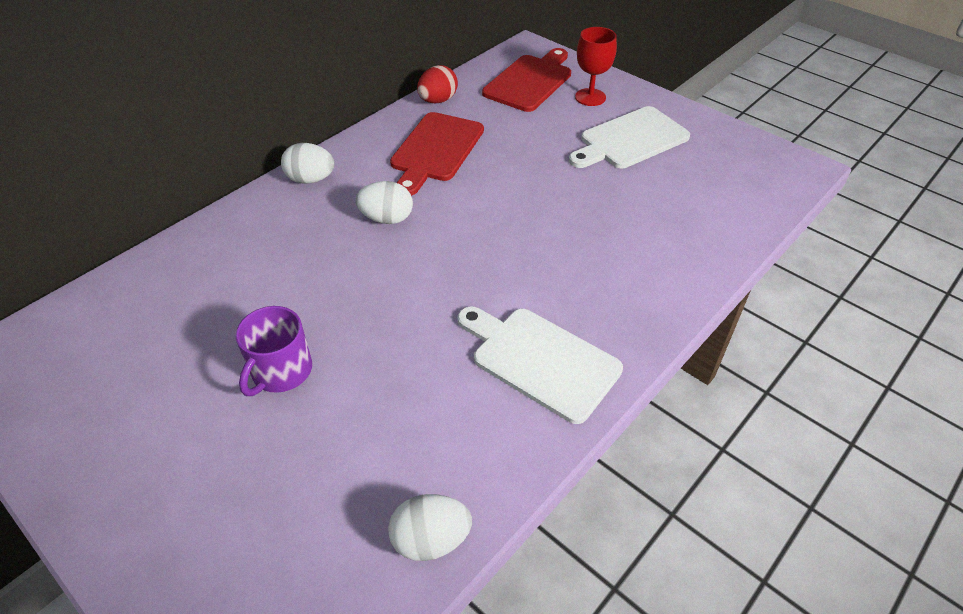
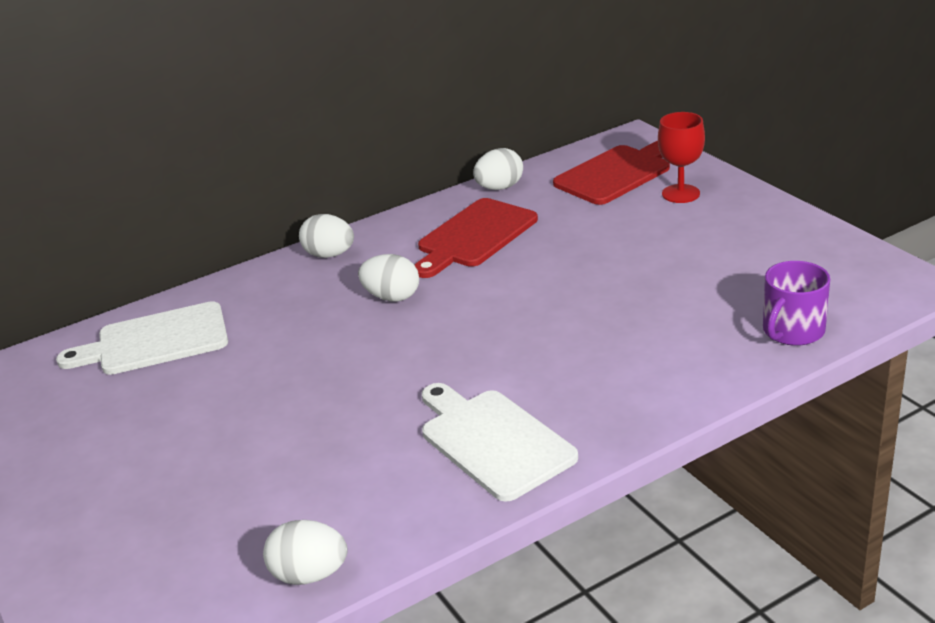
camera: 20 degrees right, 15 degrees down
purple mug [236,306,312,396] -> purple mug moved to [763,261,830,346]
red egg [417,65,458,103] -> white egg [473,148,523,190]
white cutting board [569,106,690,168] -> white cutting board moved to [56,301,228,375]

